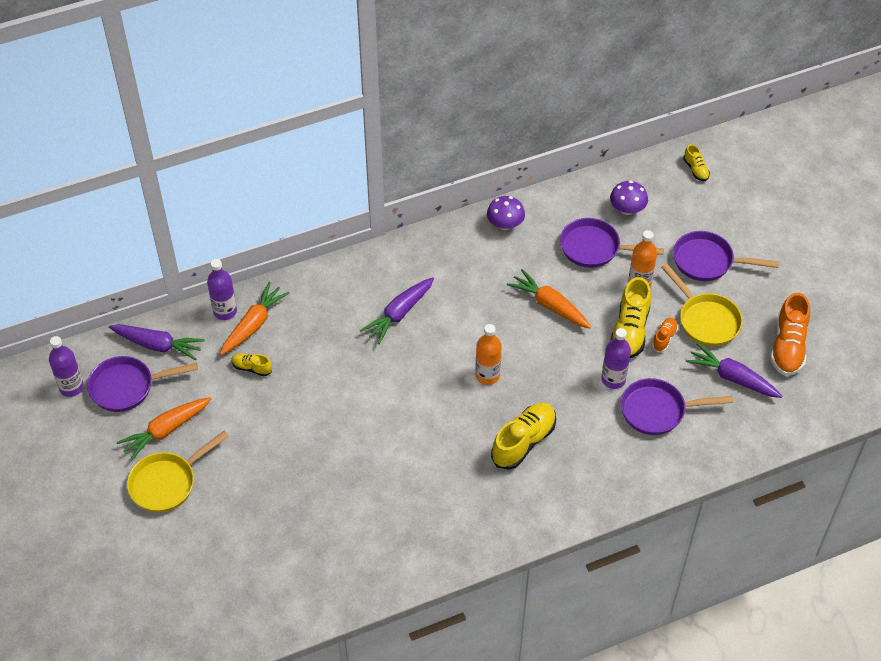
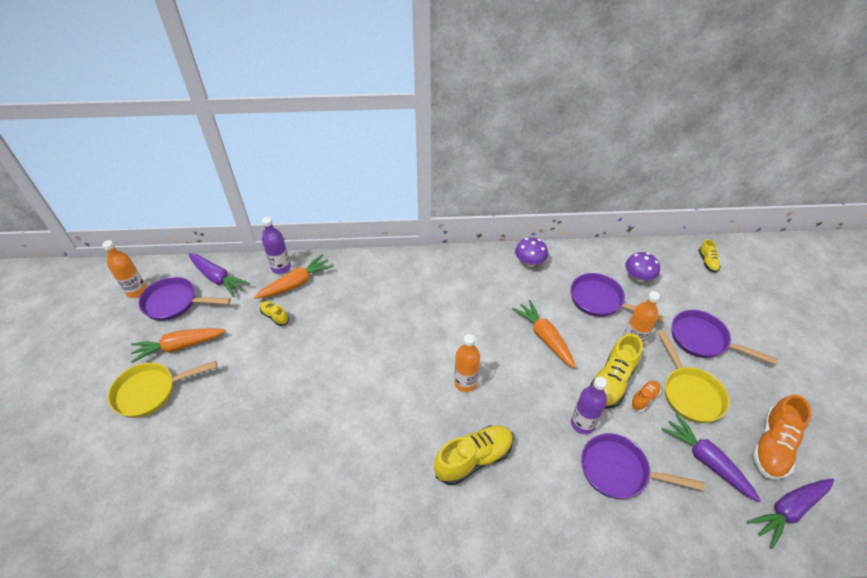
camera: 20 degrees right, 5 degrees down
purple bottle [49,336,84,397] -> orange bottle [102,240,147,298]
purple carrot [360,277,434,344] -> purple carrot moved to [747,478,834,549]

